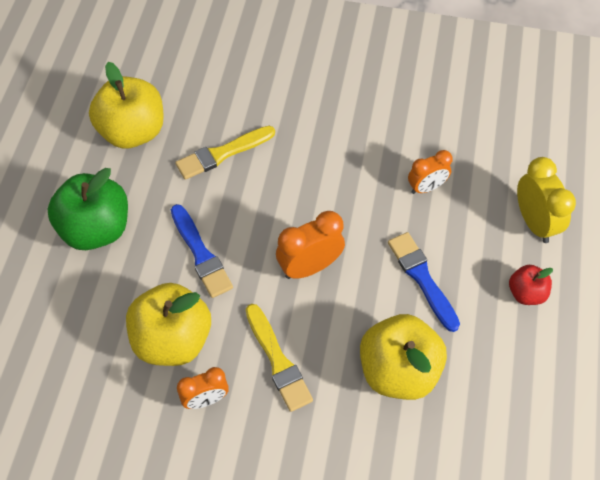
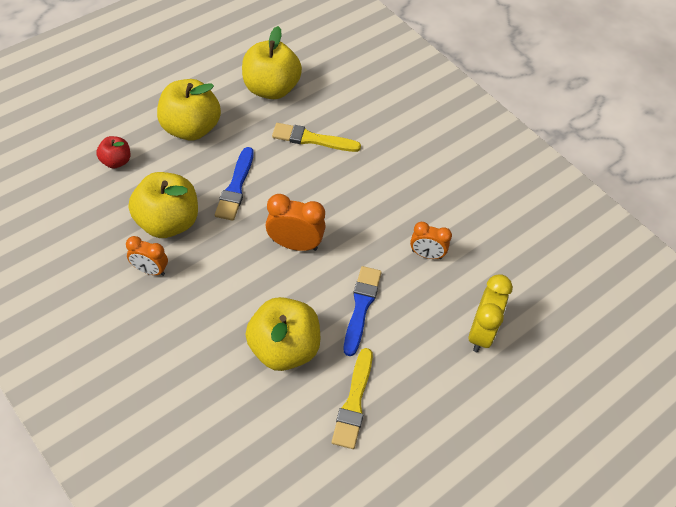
camera: 35 degrees right, 5 degrees down
green apple [48,168,128,250] -> yellow apple [157,79,221,141]
yellow brush [246,304,313,412] -> yellow brush moved to [332,348,373,449]
red apple [509,265,553,305] -> red apple moved to [96,136,130,168]

